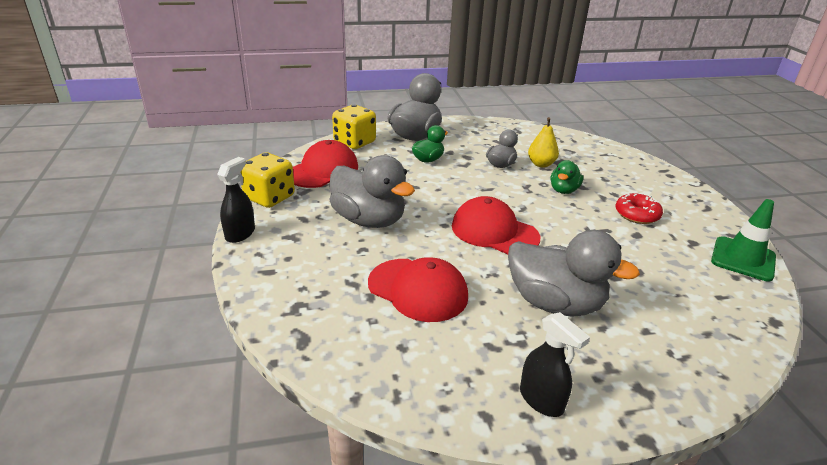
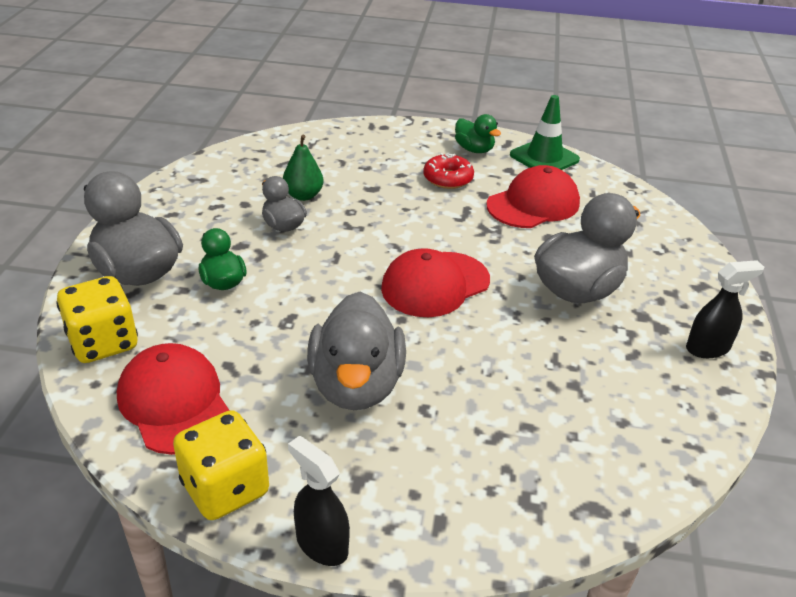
camera: 70 degrees left, 5 degrees up
grey duck [329,155,415,228] -> grey duck turned 120 degrees clockwise [307,292,406,410]
red cap [368,257,468,322] -> red cap moved to [487,165,580,228]
yellow pear [528,117,559,167] -> green pear [283,135,324,201]
green duck [550,160,584,194] -> green duck moved to [455,114,501,153]

